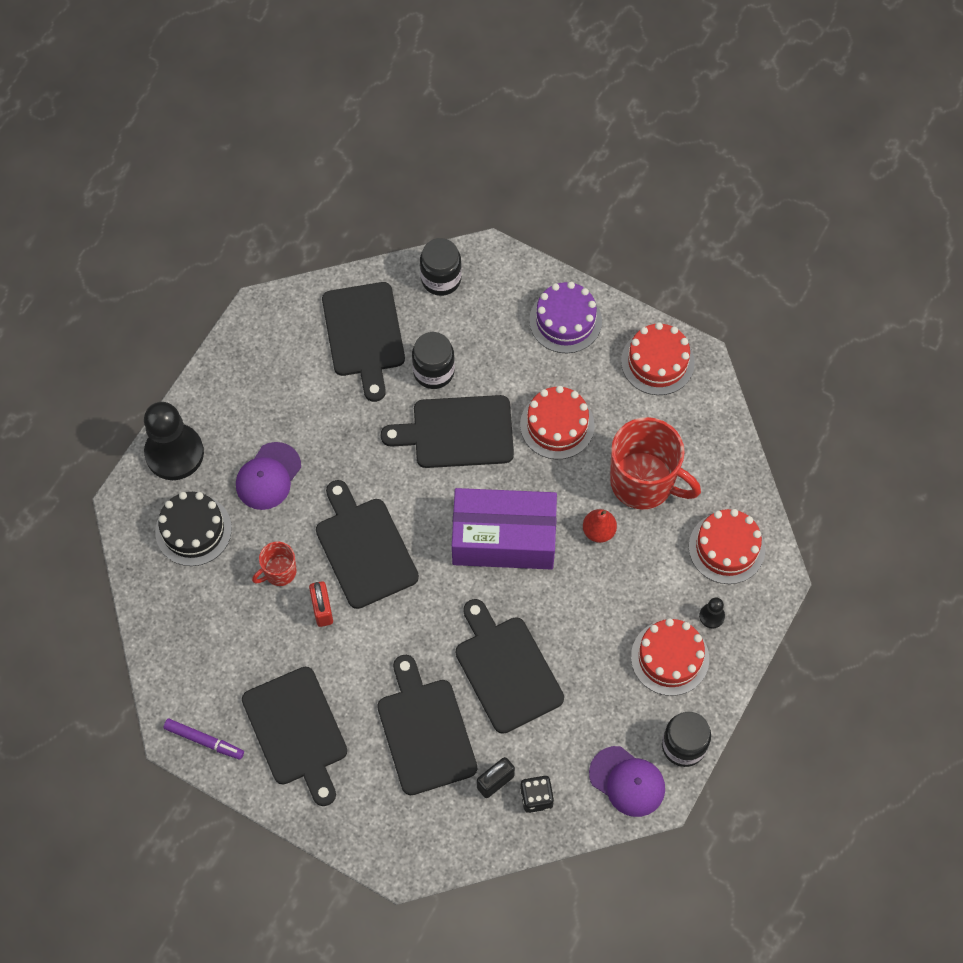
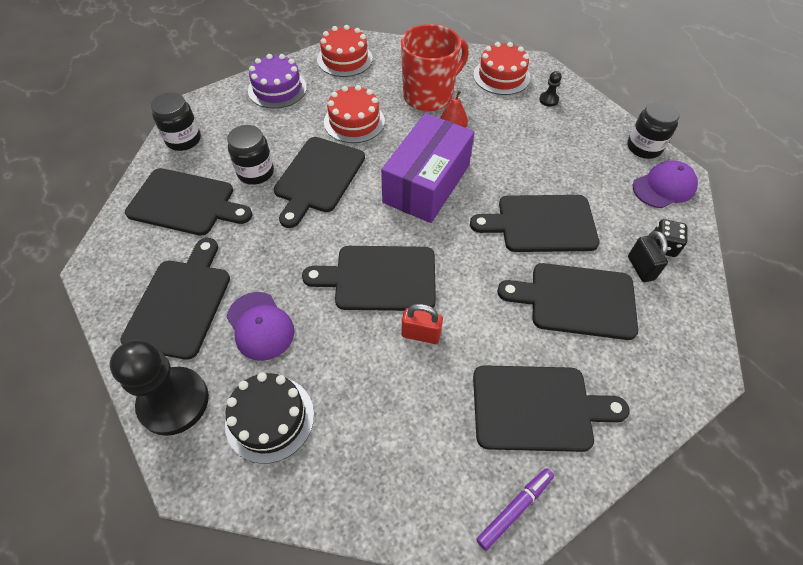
camera: 65 degrees left, 10 degrees down
red mug [252,542,296,586] -> none
red cake [631,618,709,696] -> none
none -> black cutting board [120,238,230,360]

